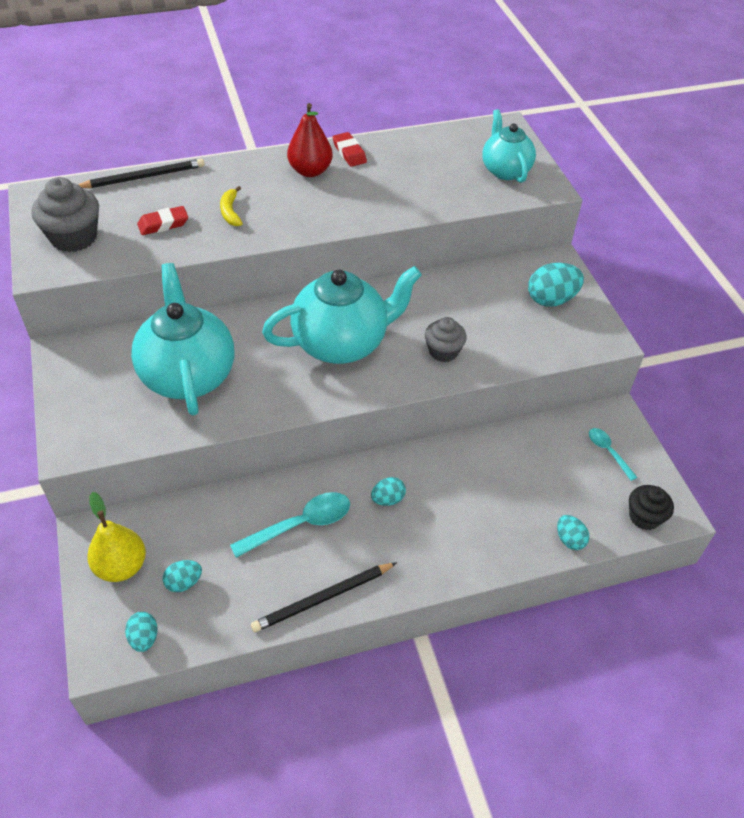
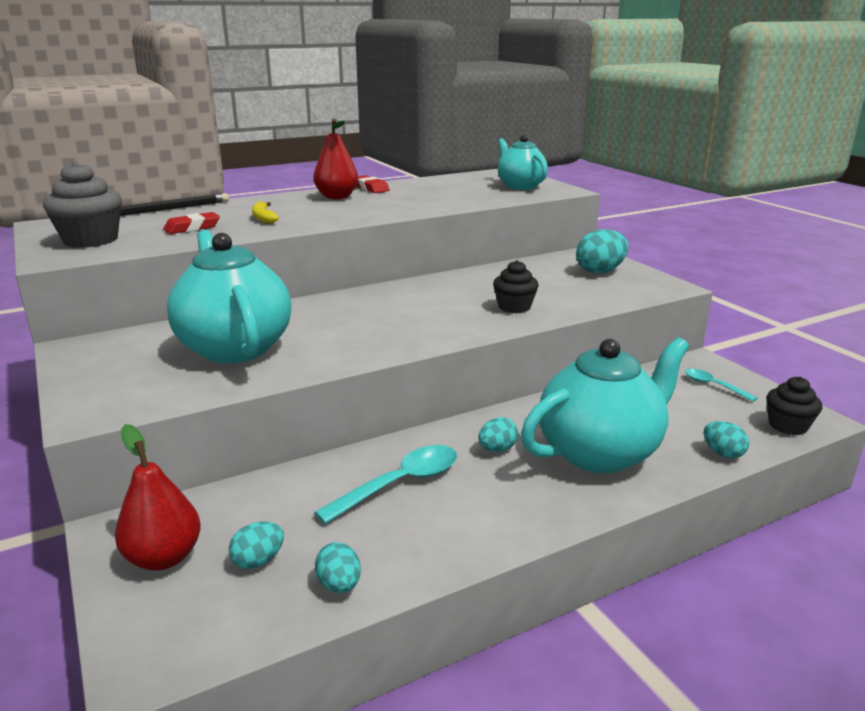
camera: 10 degrees left, 25 degrees down
yellow pear [87,492,146,582] -> red pear [115,424,201,570]
turquoise egg [125,612,158,652] -> turquoise egg moved to [315,542,361,593]
black pencil [251,562,397,632] -> none
turquoise teapot [262,266,422,364] -> turquoise teapot moved to [521,337,689,473]
grey cupcake [425,317,467,362] -> black cupcake [493,260,539,313]

